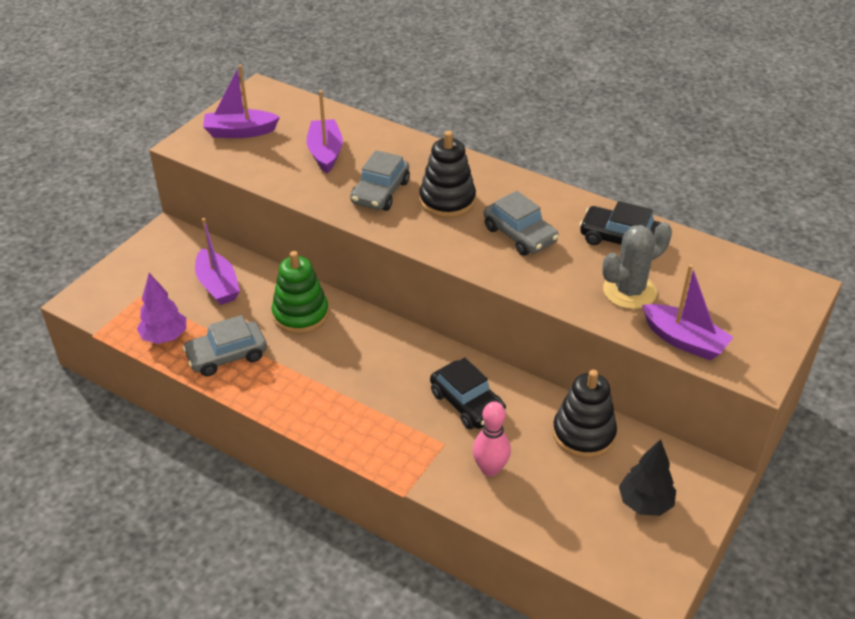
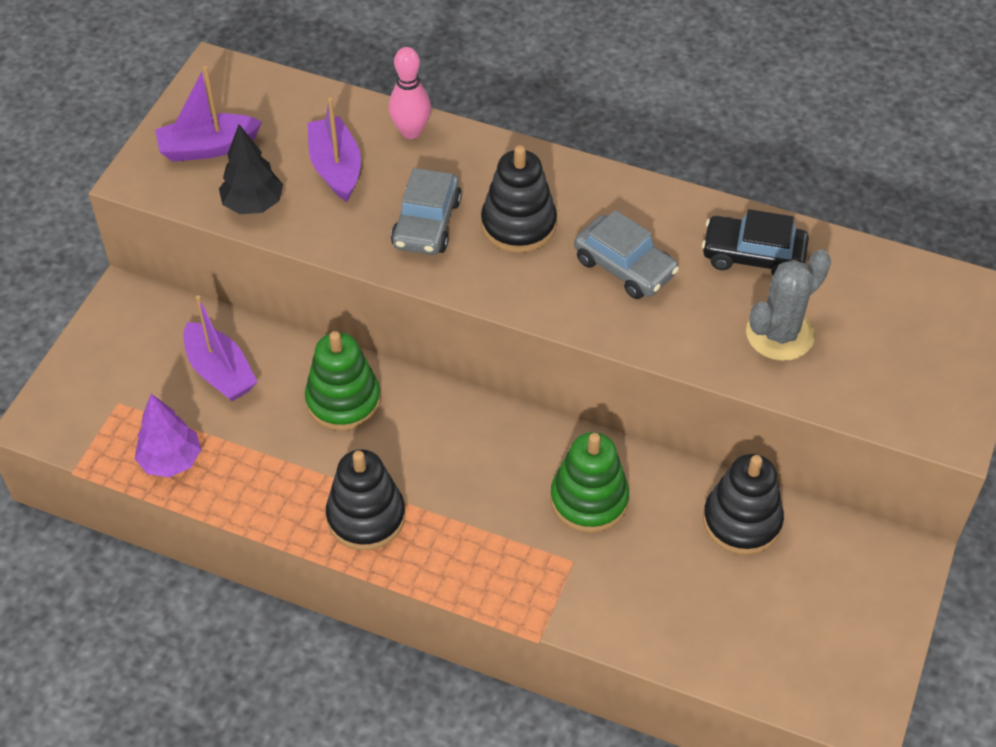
camera: 10 degrees left, 10 degrees up
grey car [182,315,267,376] -> none
black car [430,357,506,430] -> green stacking toy [550,432,629,533]
pink bowling pin [473,401,511,477] -> pink bowling pin moved to [389,47,431,139]
black tree [619,439,676,516] -> black tree moved to [219,124,283,214]
purple boat [642,264,733,360] -> none
none -> black stacking toy [326,449,405,550]

